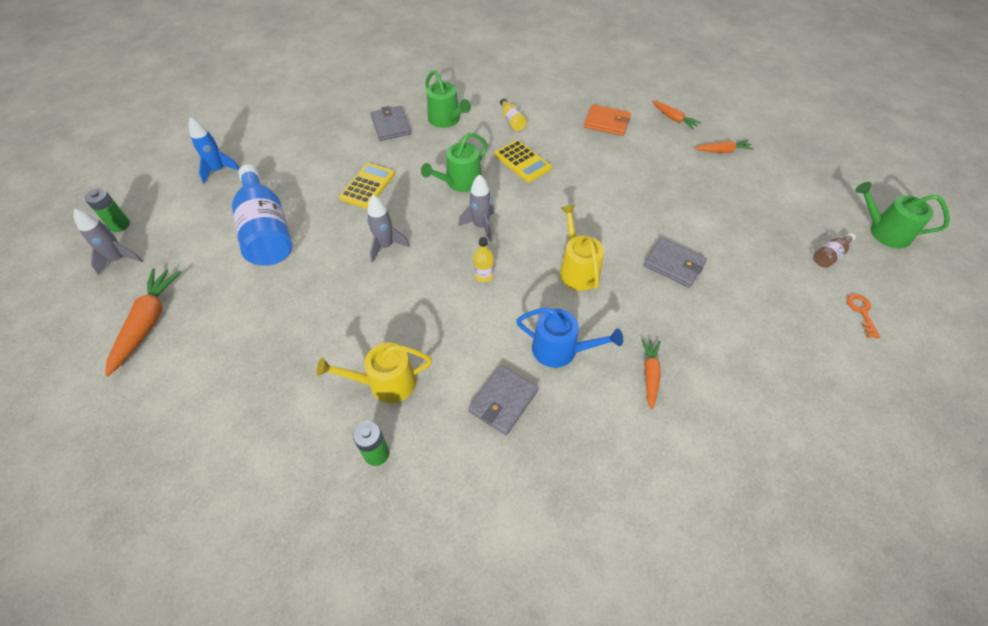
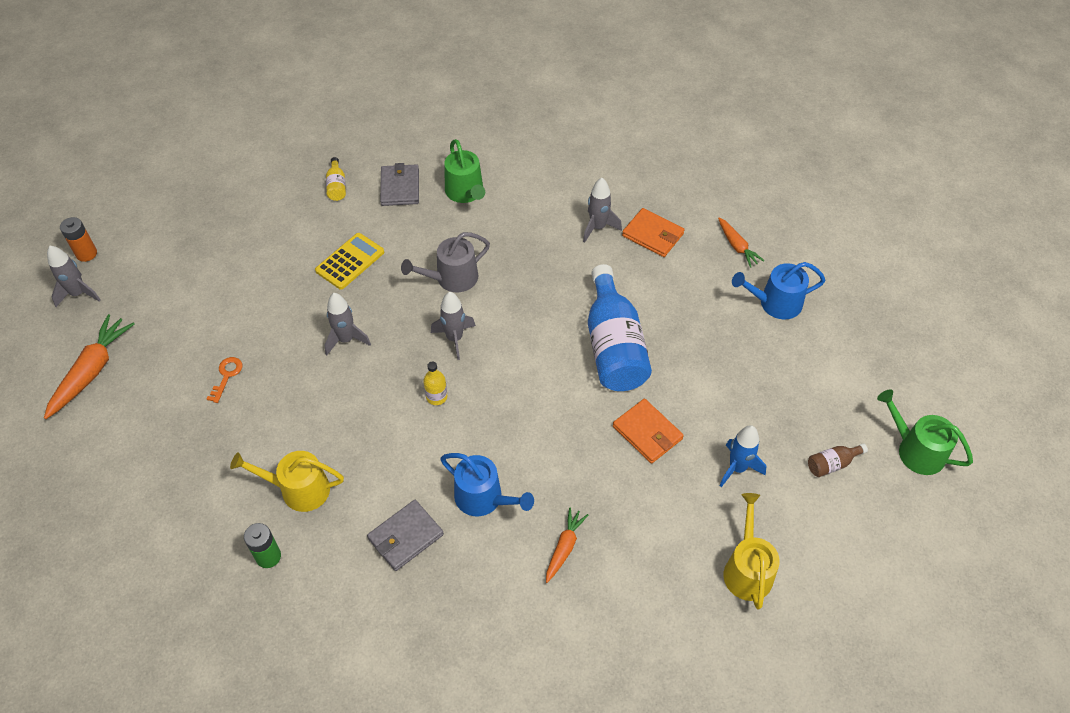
camera: 15 degrees right, 0 degrees up
green battery [85,188,130,232] -> orange battery [60,217,97,262]
blue rocket [188,117,240,184] -> blue rocket moved to [719,425,767,487]
blue bottle [232,164,292,266] -> blue bottle moved to [588,264,652,391]
green watering can [421,133,488,192] -> grey watering can [401,232,490,292]
yellow calculator [495,140,552,182] -> none
yellow bottle [500,99,527,131] -> yellow bottle moved to [326,157,346,201]
yellow watering can [560,205,604,291] -> yellow watering can moved to [724,493,780,609]
grey wallet [644,238,707,288] -> orange wallet [613,399,684,464]
orange carrot [694,140,754,153] -> blue watering can [732,262,825,319]
orange key [847,294,881,338] -> orange key moved to [207,357,242,403]
none -> grey rocket [583,178,622,243]

